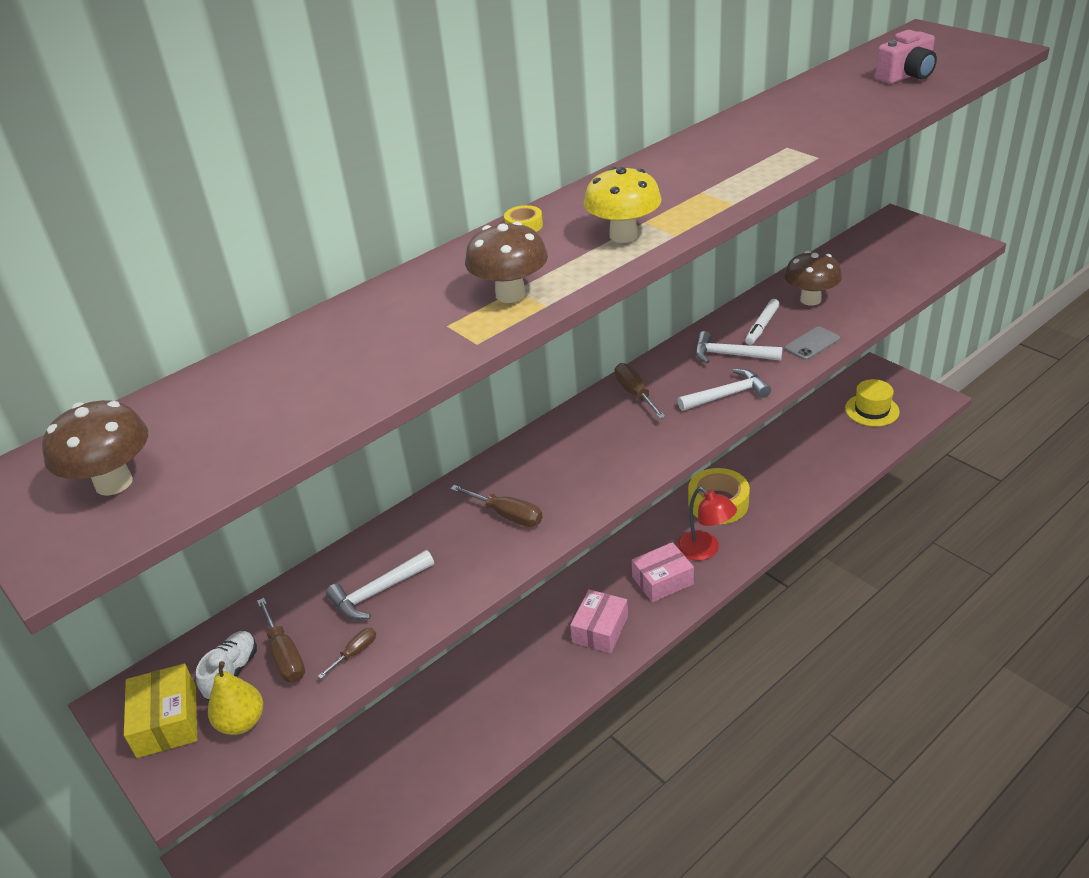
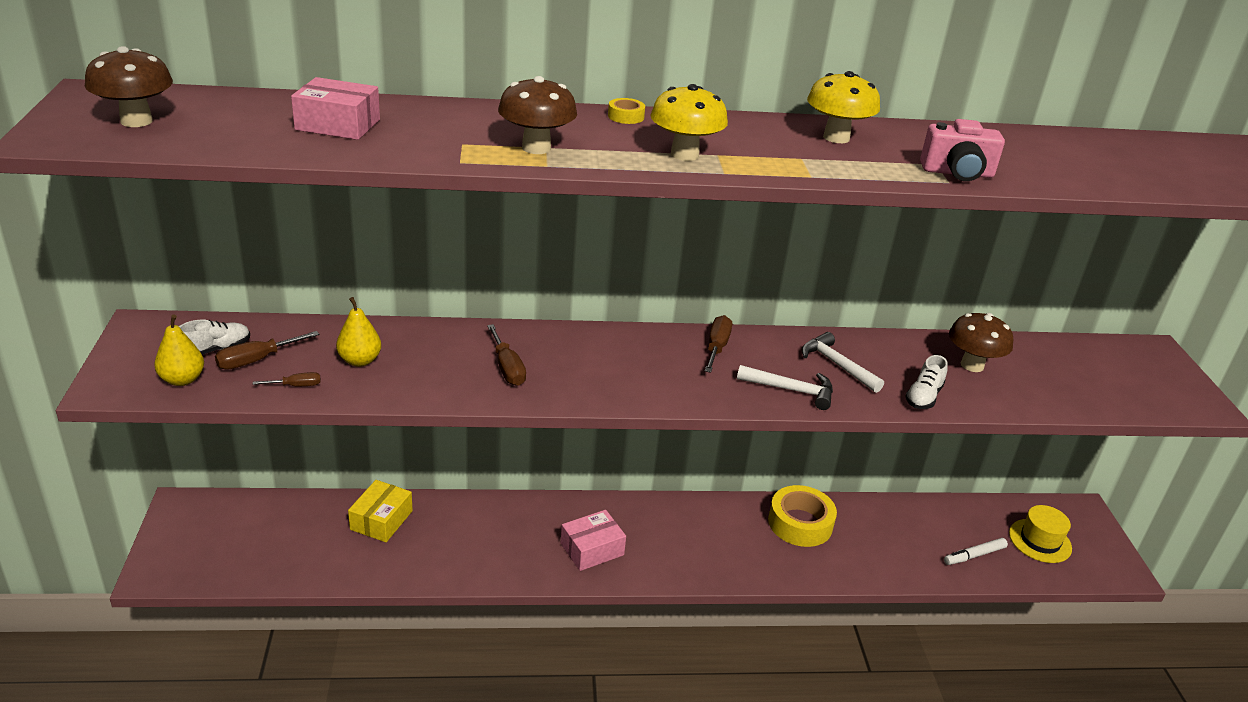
camera: 30 degrees right, 5 degrees down
yellow box [124,663,197,758] -> yellow box moved to [348,480,413,542]
brown screwdriver [257,598,305,683] -> brown screwdriver turned 45 degrees clockwise [215,331,319,370]
white hammer [326,550,434,620] -> yellow pear [336,297,381,367]
pink box [632,542,694,602] -> pink box moved to [291,77,380,140]
red lamp [677,487,737,561] -> none
white marker [745,299,780,345] -> white marker moved to [944,538,1008,565]
grey phone [785,326,840,360] -> white shoe [905,355,948,409]
pink camera [875,30,937,84] -> pink camera moved to [920,119,1005,181]
none -> yellow mushroom [807,71,880,143]

